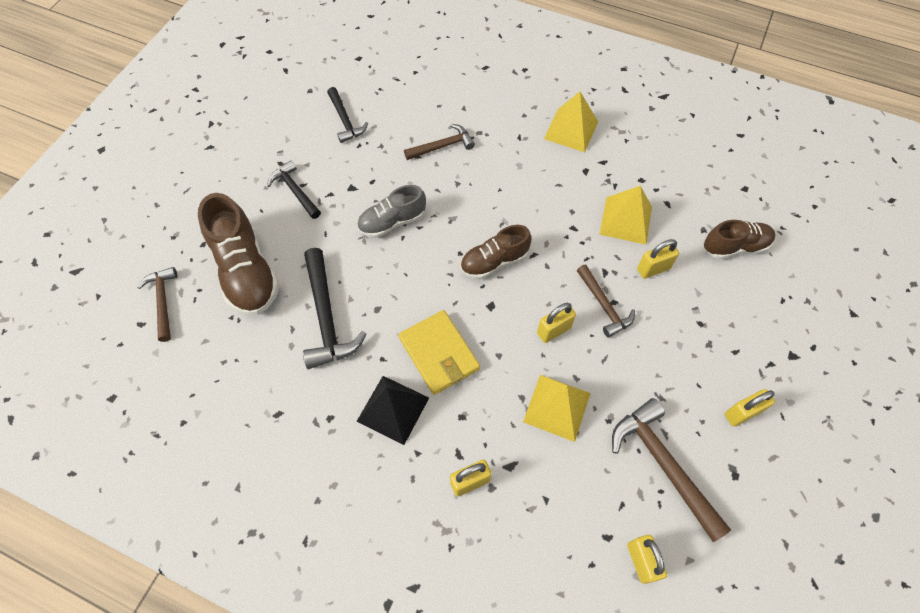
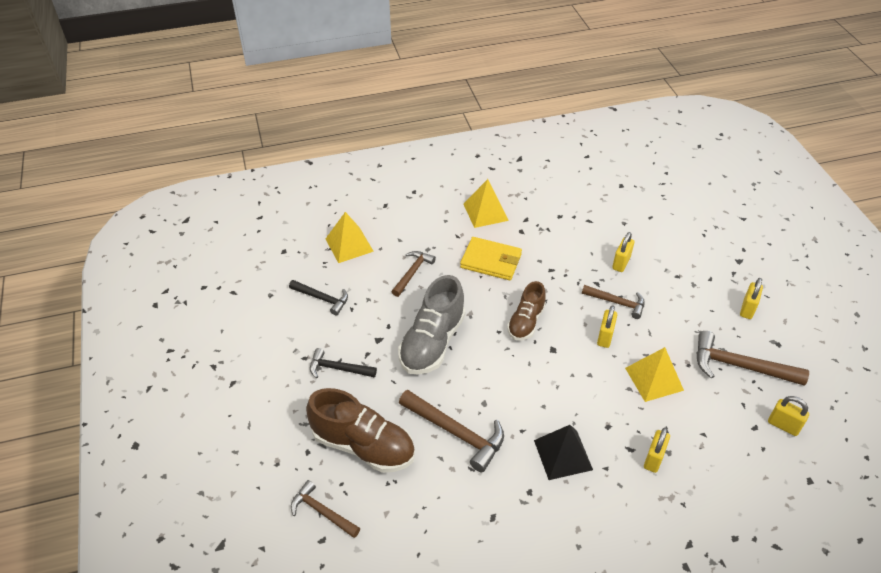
camera: 40 degrees left, 15 degrees down
black hammer [303,248,366,369] -> brown hammer [399,390,504,473]
grey shoe [357,185,426,238] -> grey shoe [398,275,466,375], size x1.61
yellow wallet [399,310,480,395] -> yellow wallet moved to [460,237,522,280]
yellow pyramid [599,186,652,244] -> yellow pyramid moved to [326,212,374,263]
brown shoe [704,220,776,259] -> none

